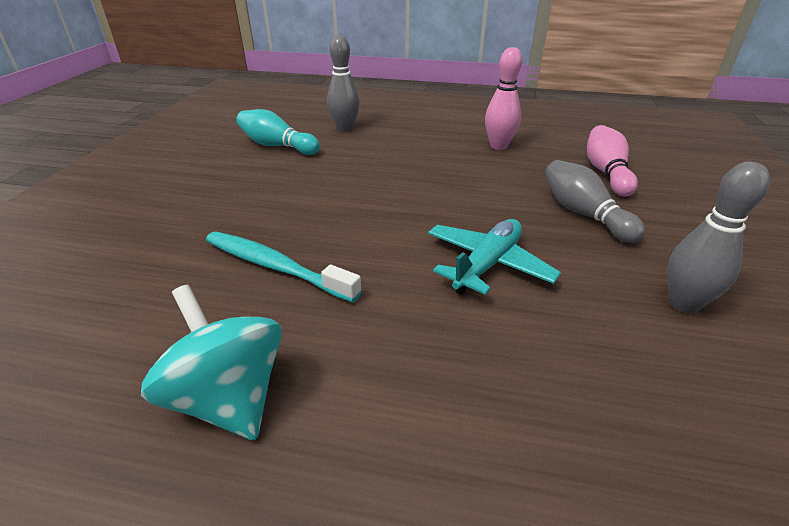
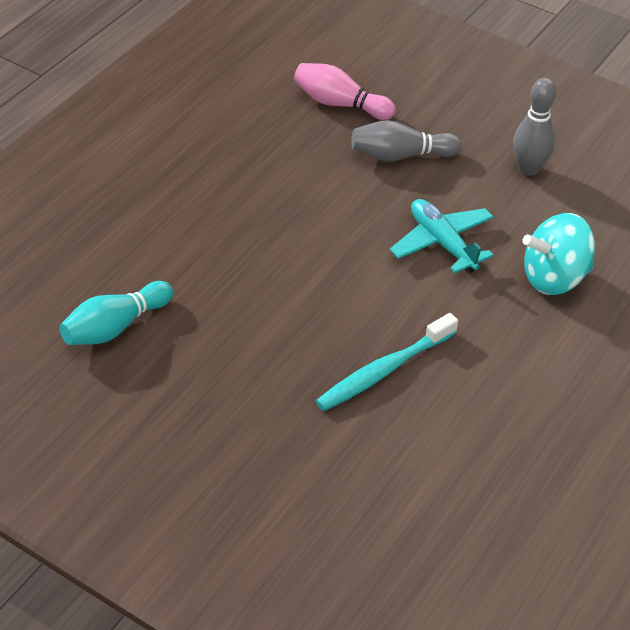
camera: 70 degrees left, 10 degrees up
turquoise spinning top [141,285,282,440] -> turquoise spinning top moved to [522,213,595,295]
grey bowling pin [327,36,360,132] -> none
pink bowling pin [485,47,522,150] -> none

